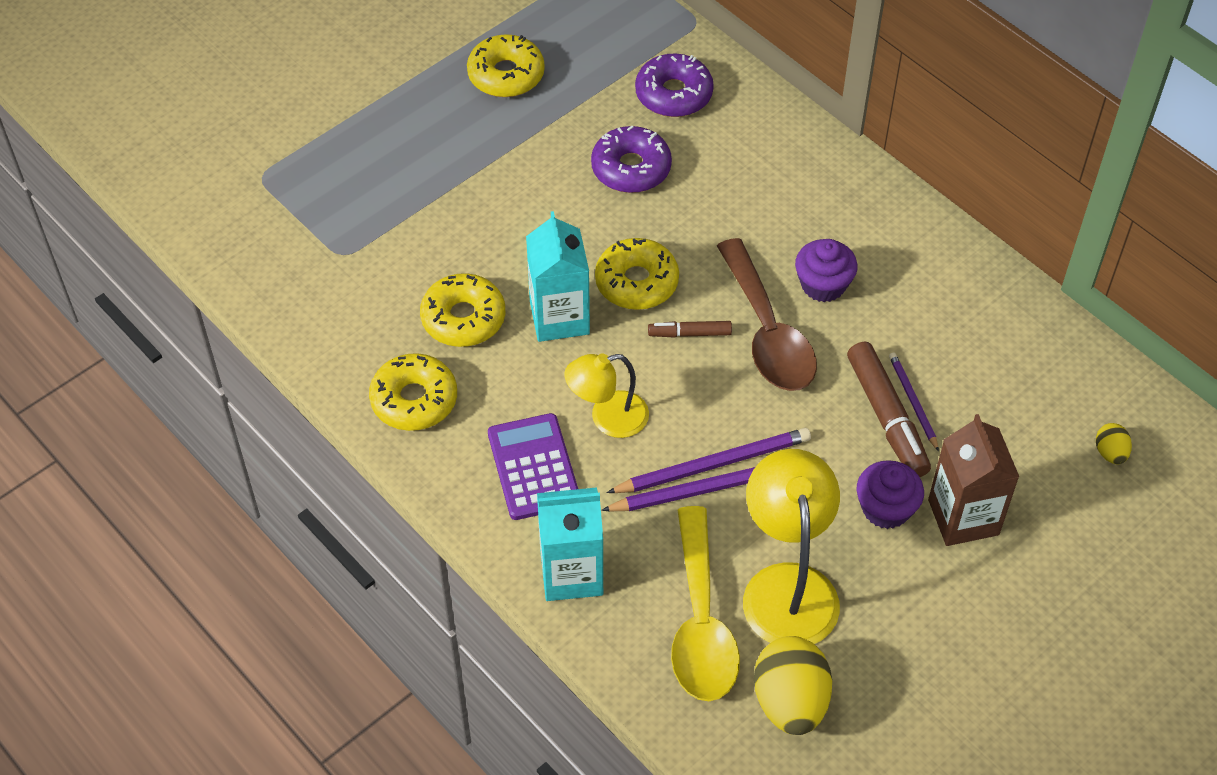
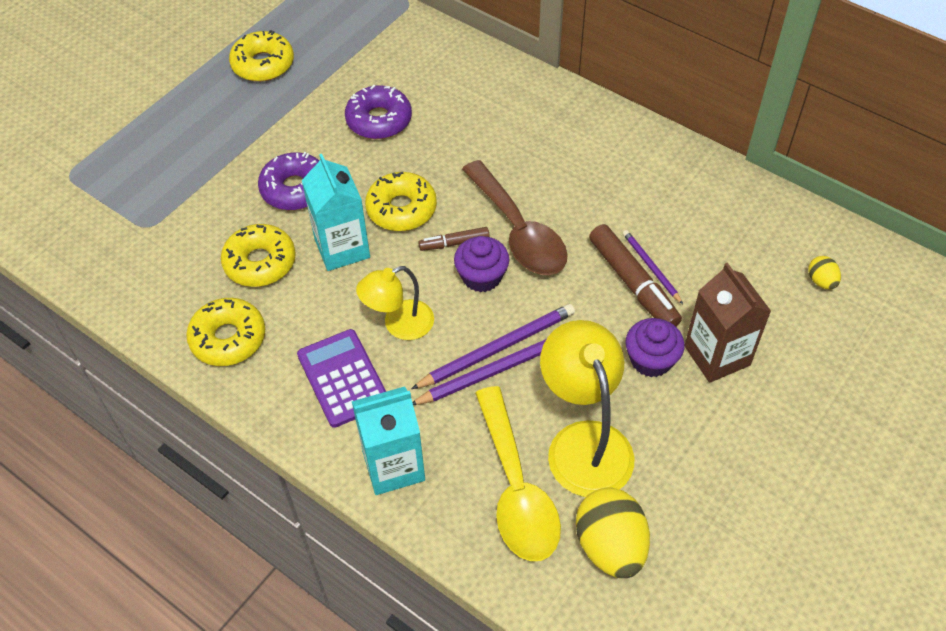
camera: 10 degrees left, 0 degrees up
purple donut [635,54,714,117] -> purple donut moved to [258,152,319,210]
purple cupcake [795,239,858,302] -> purple cupcake moved to [454,236,509,292]

